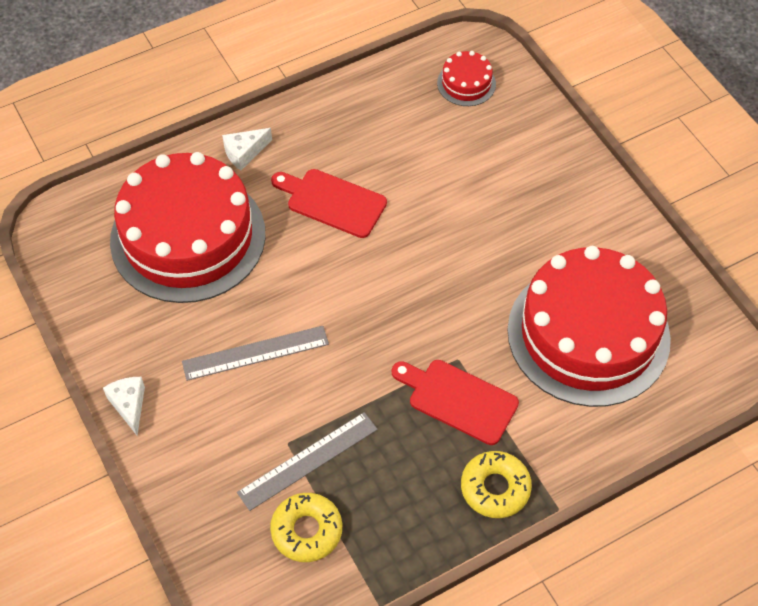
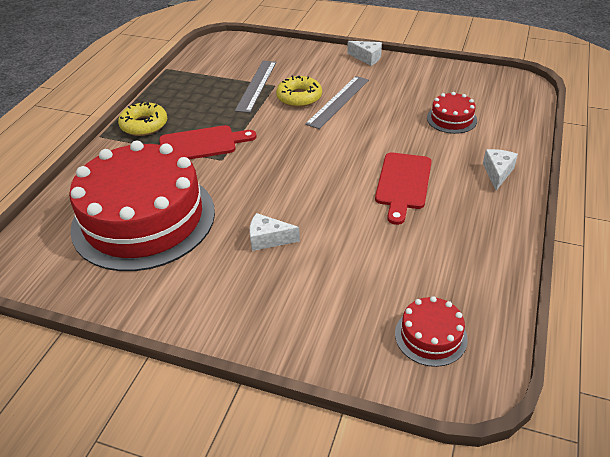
camera: 140 degrees right, 15 degrees down
red cake [110,152,266,303] -> red cake [427,92,477,134], size x0.41
yellow donut [270,493,342,562] -> yellow donut moved to [276,75,322,107]
red cutting board [271,169,387,238] -> red cutting board turned 120 degrees clockwise [375,152,432,225]
none -> white cheese [249,213,300,251]

